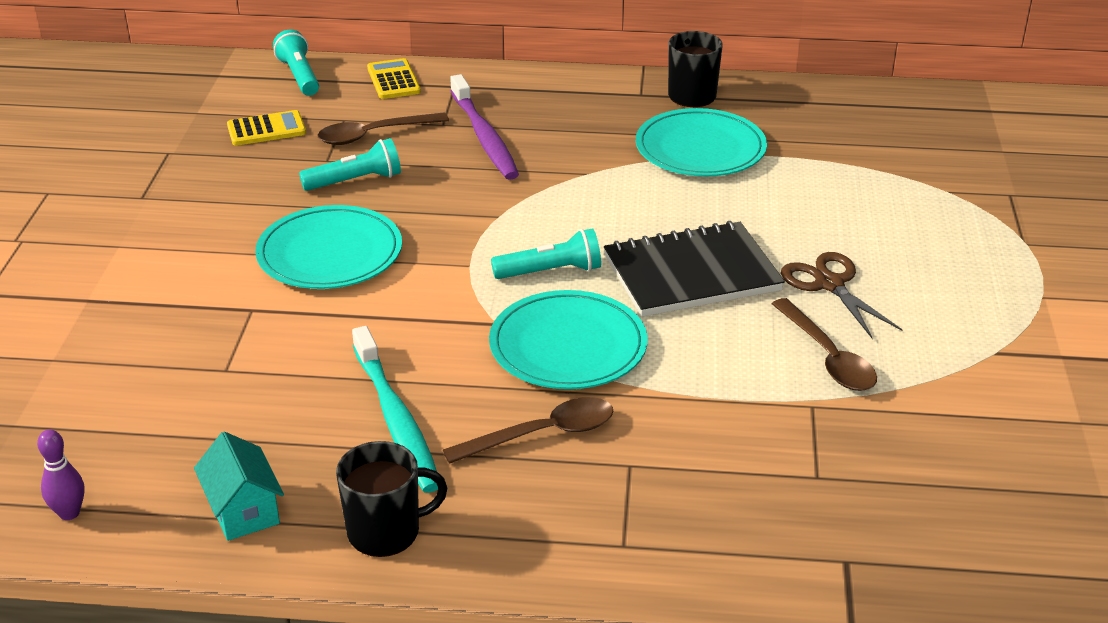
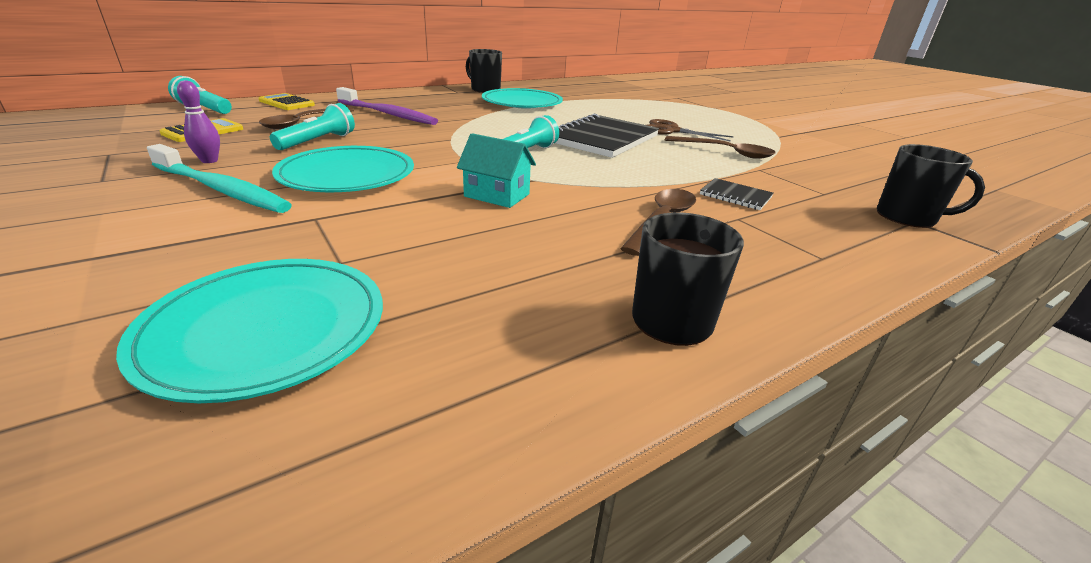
camera: 40 degrees left, 5 degrees down
purple bowling pin [37,429,85,520] -> purple bowling pin moved to [177,80,220,163]
turquoise house [194,432,284,541] -> turquoise house moved to [457,133,536,208]
turquoise toothbrush [352,326,438,493] -> turquoise toothbrush moved to [147,144,292,213]
turquoise plate [489,290,648,389] -> turquoise plate moved to [116,259,383,403]
none -> black notebook [700,178,774,210]
none -> black mug [877,144,985,228]

